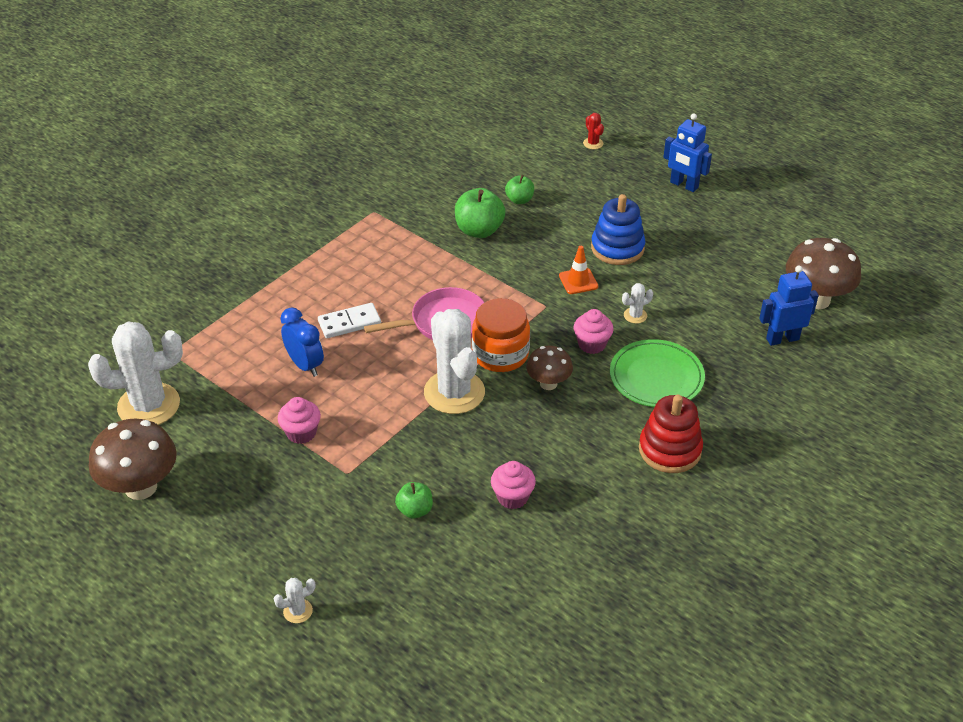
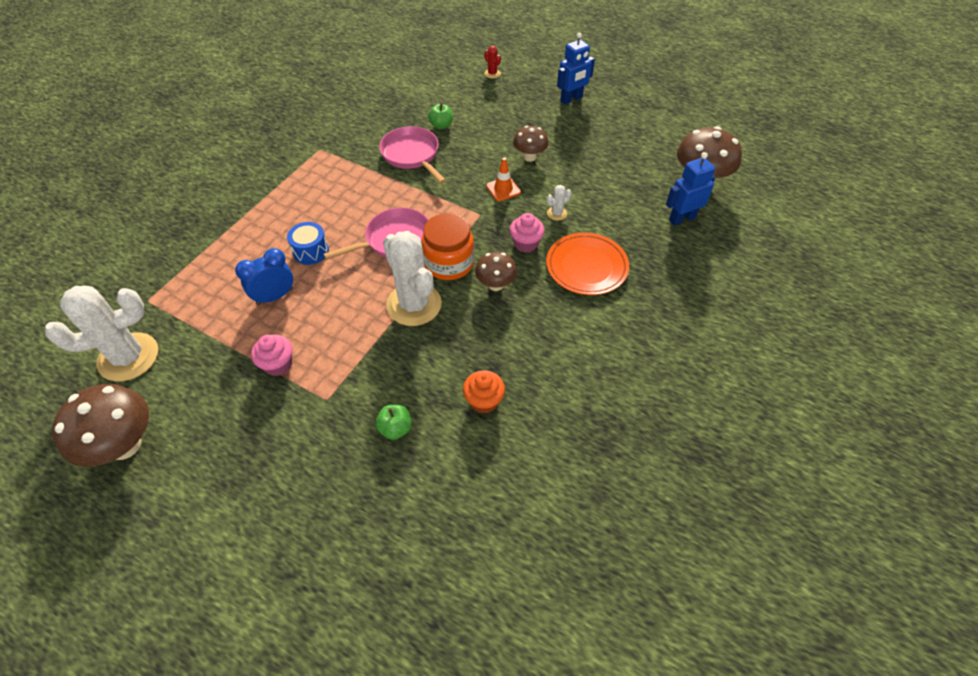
camera: 10 degrees left, 10 degrees up
white cactus [274,578,315,623] -> none
blue clock [280,307,324,377] -> blue clock turned 75 degrees counterclockwise [235,248,293,305]
white domino [318,303,381,338] -> blue drum [287,222,329,265]
green apple [455,188,506,238] -> pink pan [379,126,446,184]
pink cupcake [491,461,536,509] -> orange cupcake [463,370,505,414]
blue stacking toy [591,194,646,265] -> brown mushroom [513,126,549,162]
green plate [610,339,705,407] -> orange plate [546,233,629,295]
red stacking toy [639,395,703,473] -> none
blue robot [663,114,712,192] -> blue robot turned 60 degrees counterclockwise [557,33,595,105]

